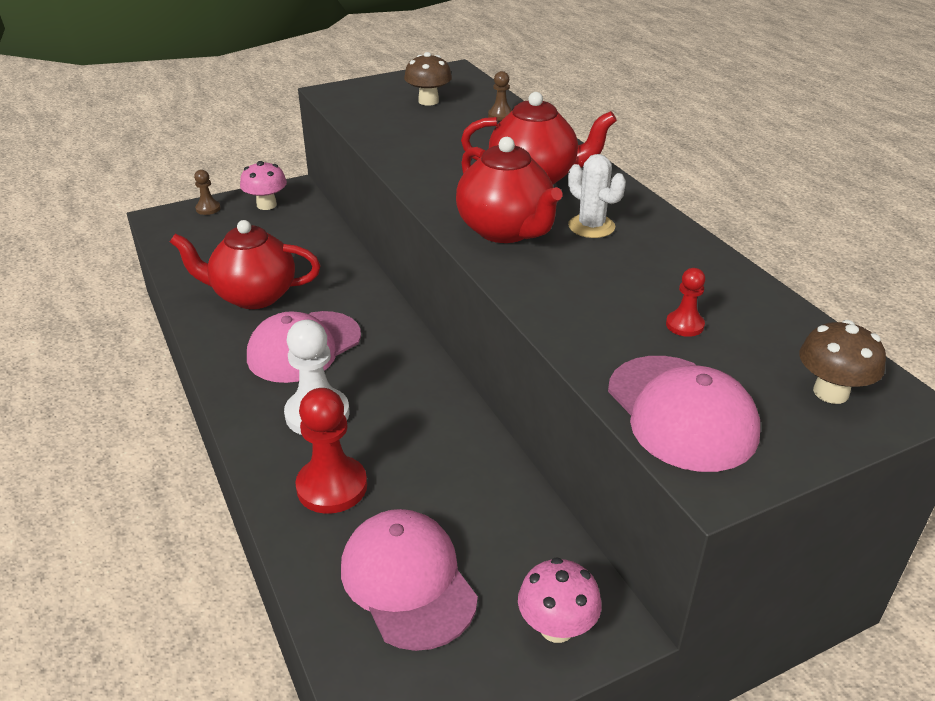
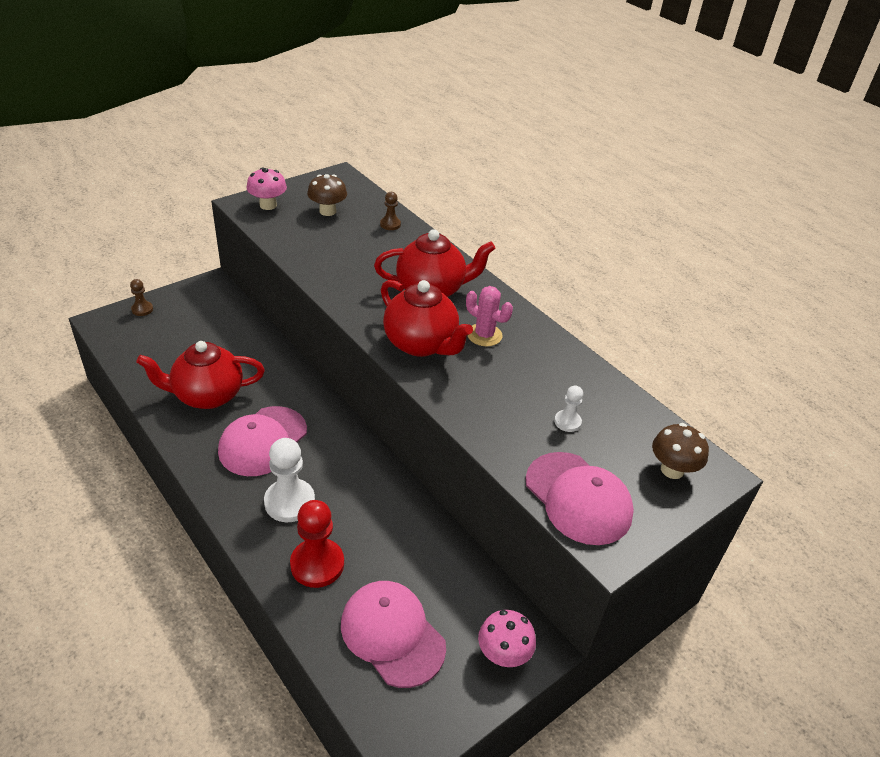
camera: 15 degrees left, 5 degrees up
pink mushroom [240,161,287,210] -> pink mushroom moved to [247,168,287,210]
white cactus [568,154,626,238] -> pink cactus [466,286,513,346]
red pawn [666,268,705,337] -> white pawn [554,386,583,432]

